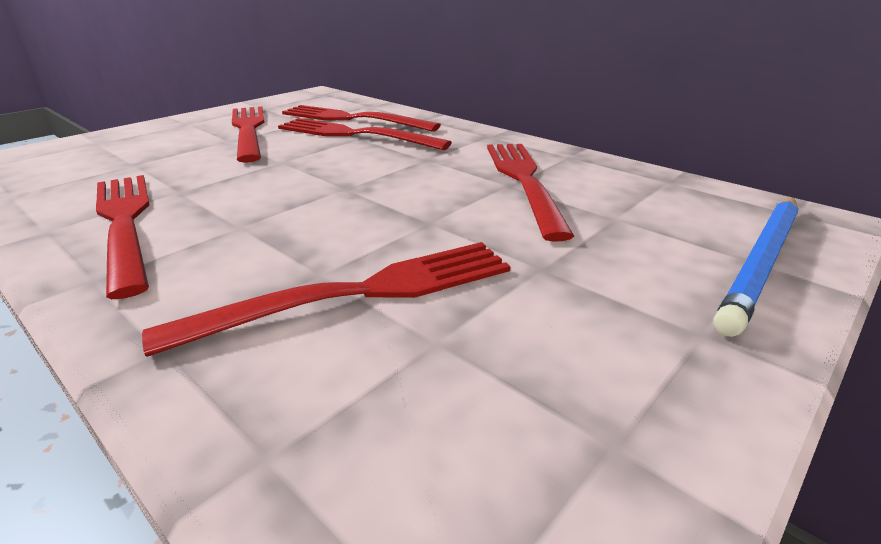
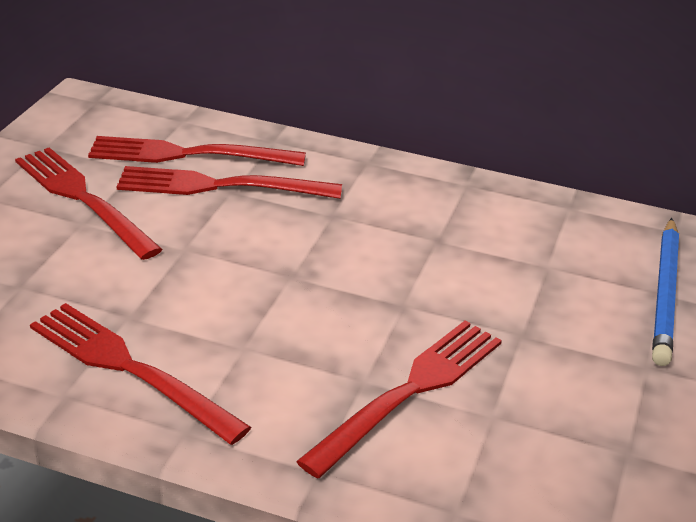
camera: 25 degrees left, 5 degrees up
red fork [487,144,574,242] -> none

